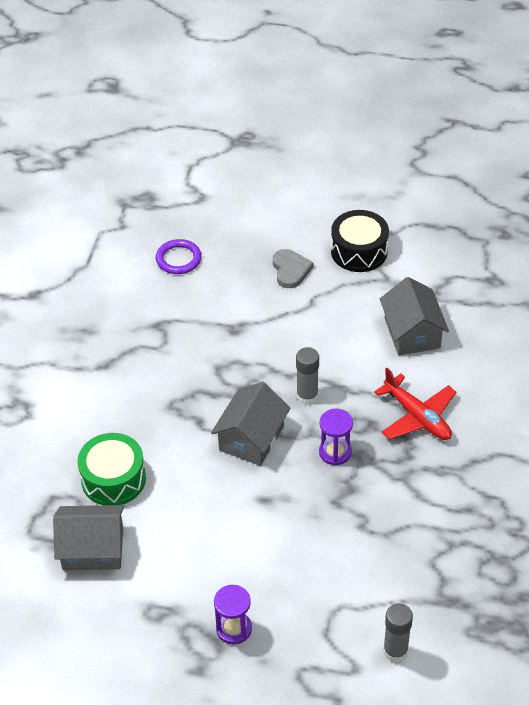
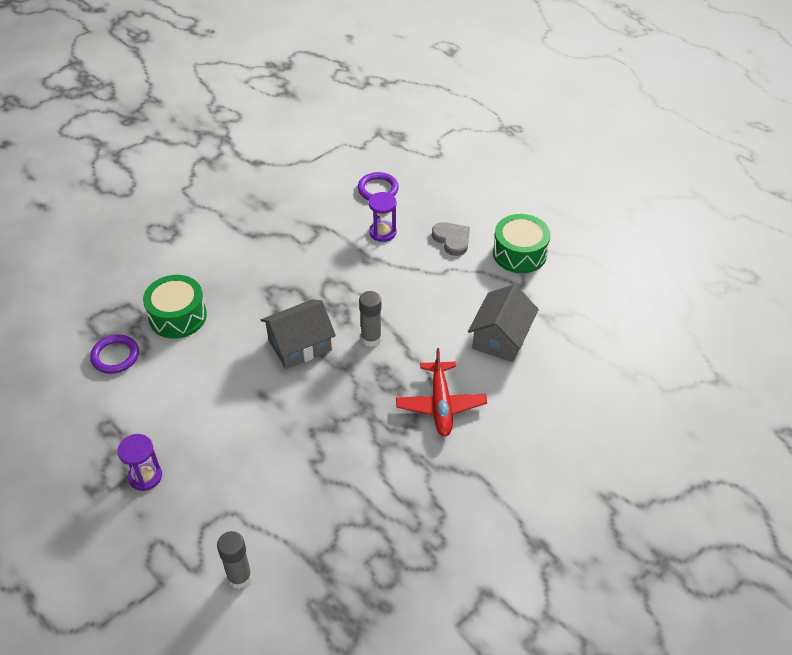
camera: 35 degrees right, 0 degrees up
grey house [53,505,124,570] -> purple ring [90,334,139,374]
grey heart [273,249,313,288] -> grey heart turned 60 degrees counterclockwise [432,222,470,256]
purple hourglass [319,409,353,465] -> purple hourglass moved to [369,192,396,242]
black drum [331,210,389,272] -> green drum [493,214,550,273]

